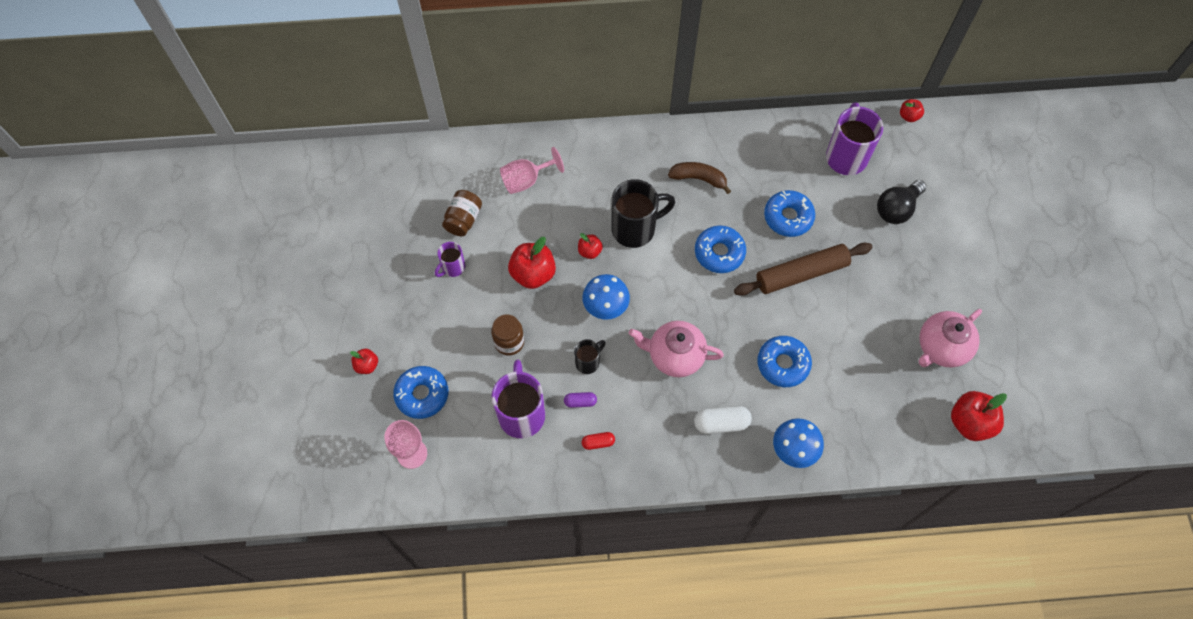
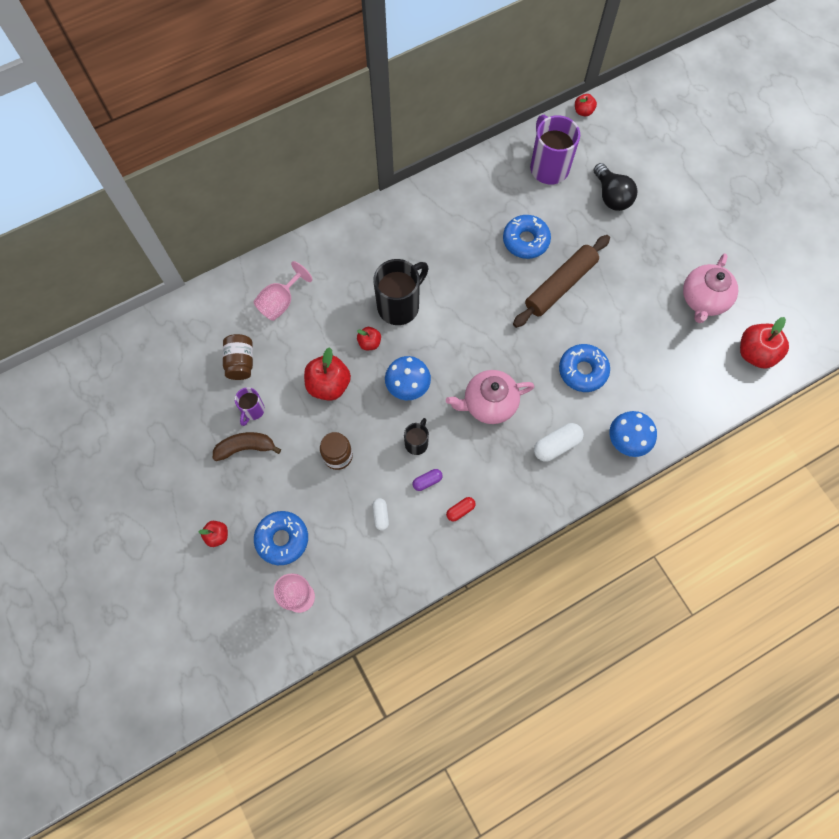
camera: 25 degrees left, 5 degrees up
purple mug [491,360,545,438] -> white capsule [373,498,389,531]
brown banana [668,162,731,194] -> brown banana moved to [213,432,281,461]
blue donut [695,225,746,273] -> none
black light bulb [877,180,926,224] -> black light bulb turned 45 degrees counterclockwise [593,163,637,211]

